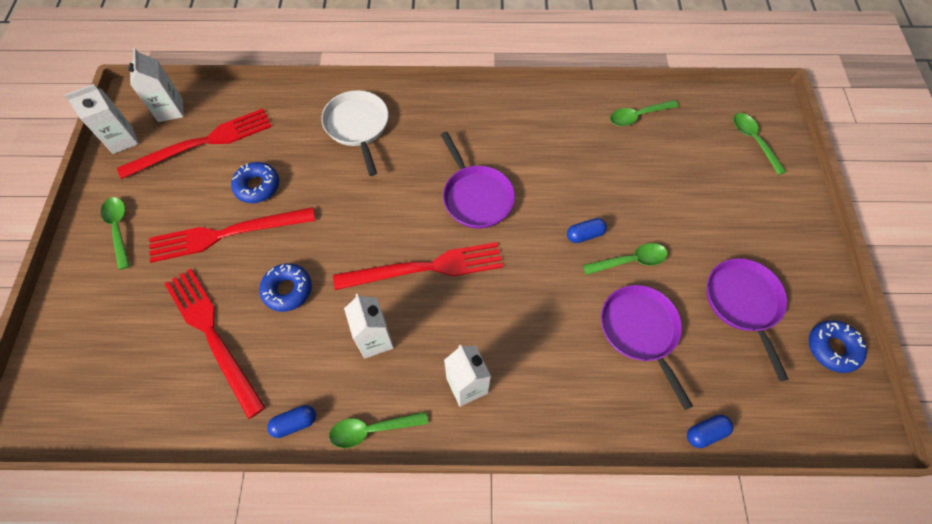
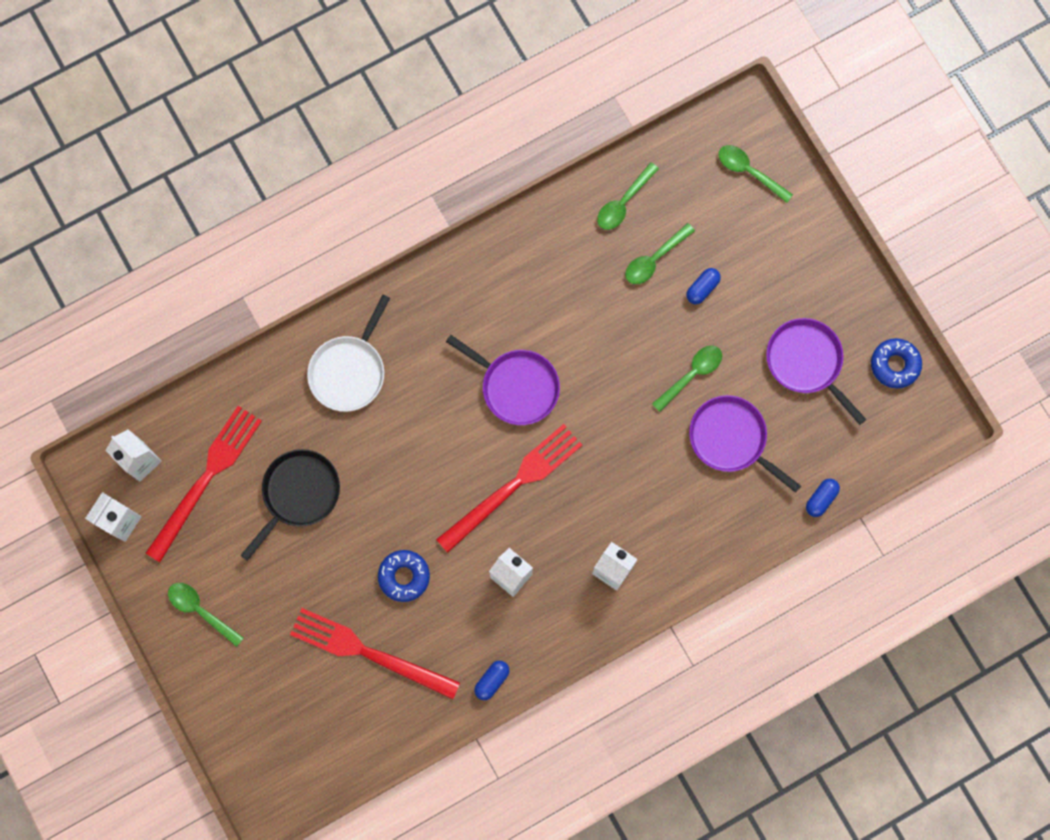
camera: 30 degrees left, 15 degrees up
red fork [149,207,315,263] -> none
blue donut [231,162,279,203] -> black pan [241,449,340,561]
white pan [321,90,388,176] -> white pan turned 105 degrees counterclockwise [307,294,390,412]
green spoon [329,412,428,448] -> green spoon moved to [625,223,695,284]
blue capsule [567,218,607,243] -> blue capsule moved to [686,268,721,304]

